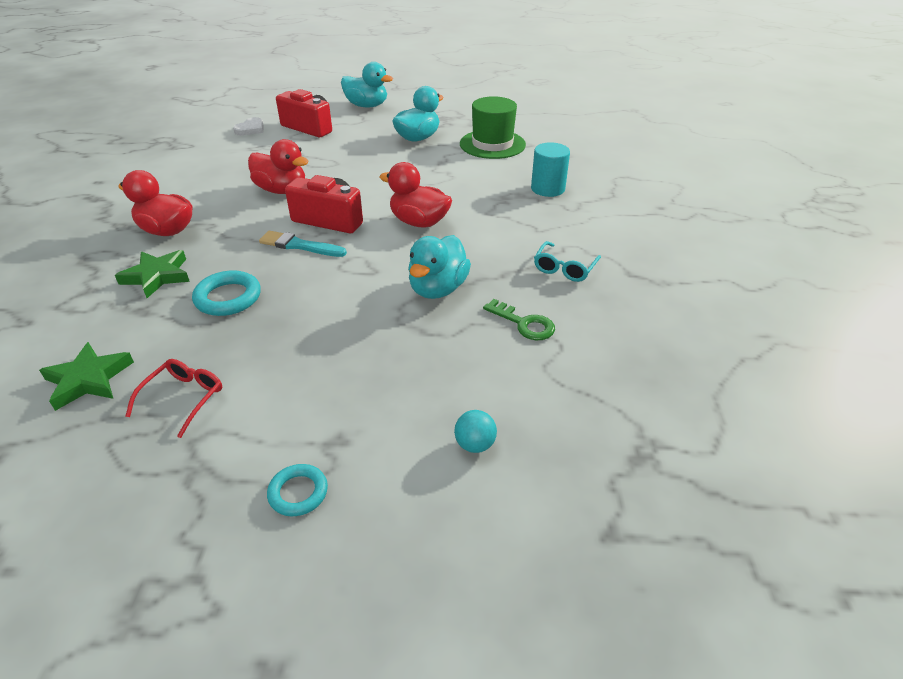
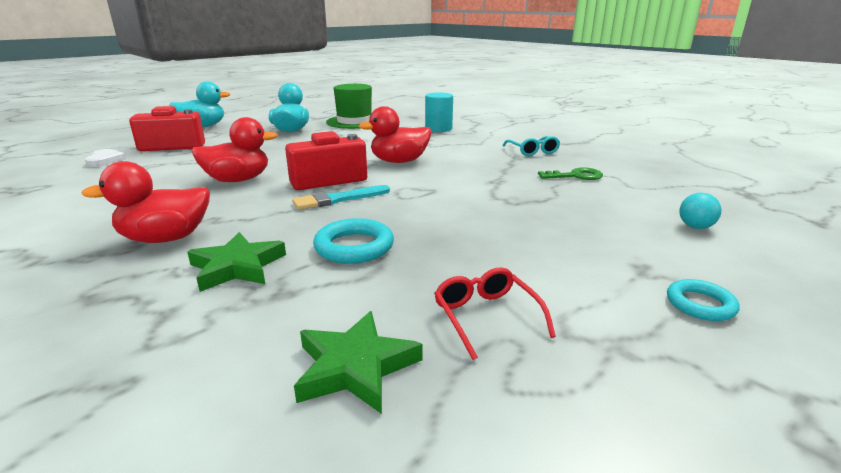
camera: 45 degrees left, 15 degrees down
turquoise duck [408,235,471,299] -> none

